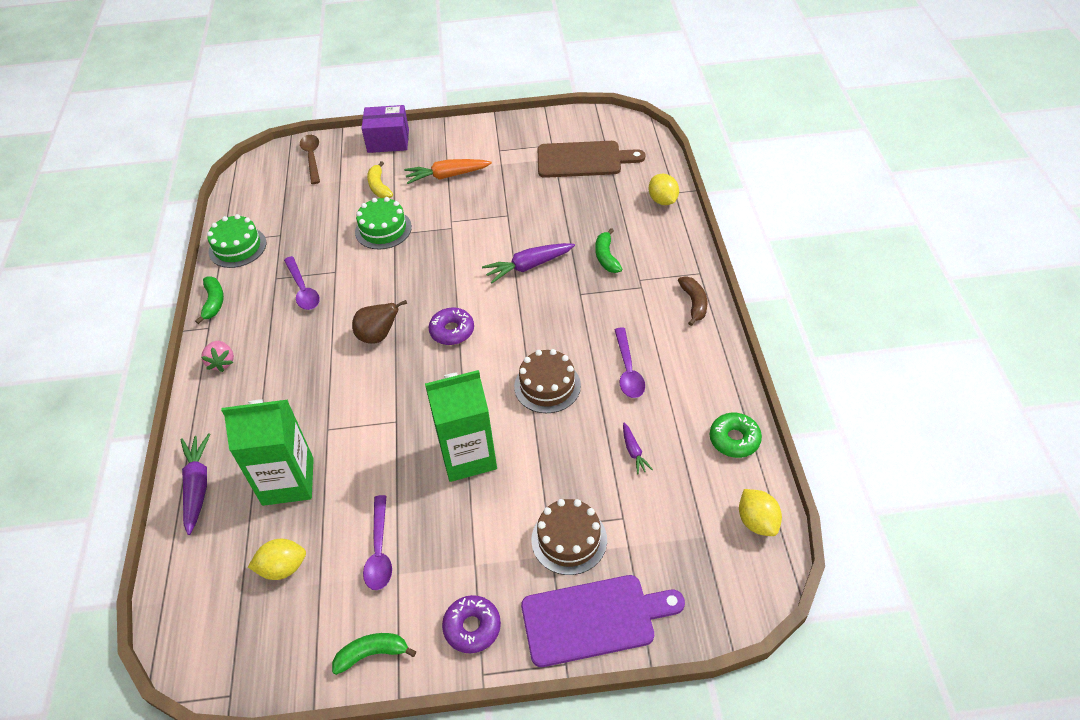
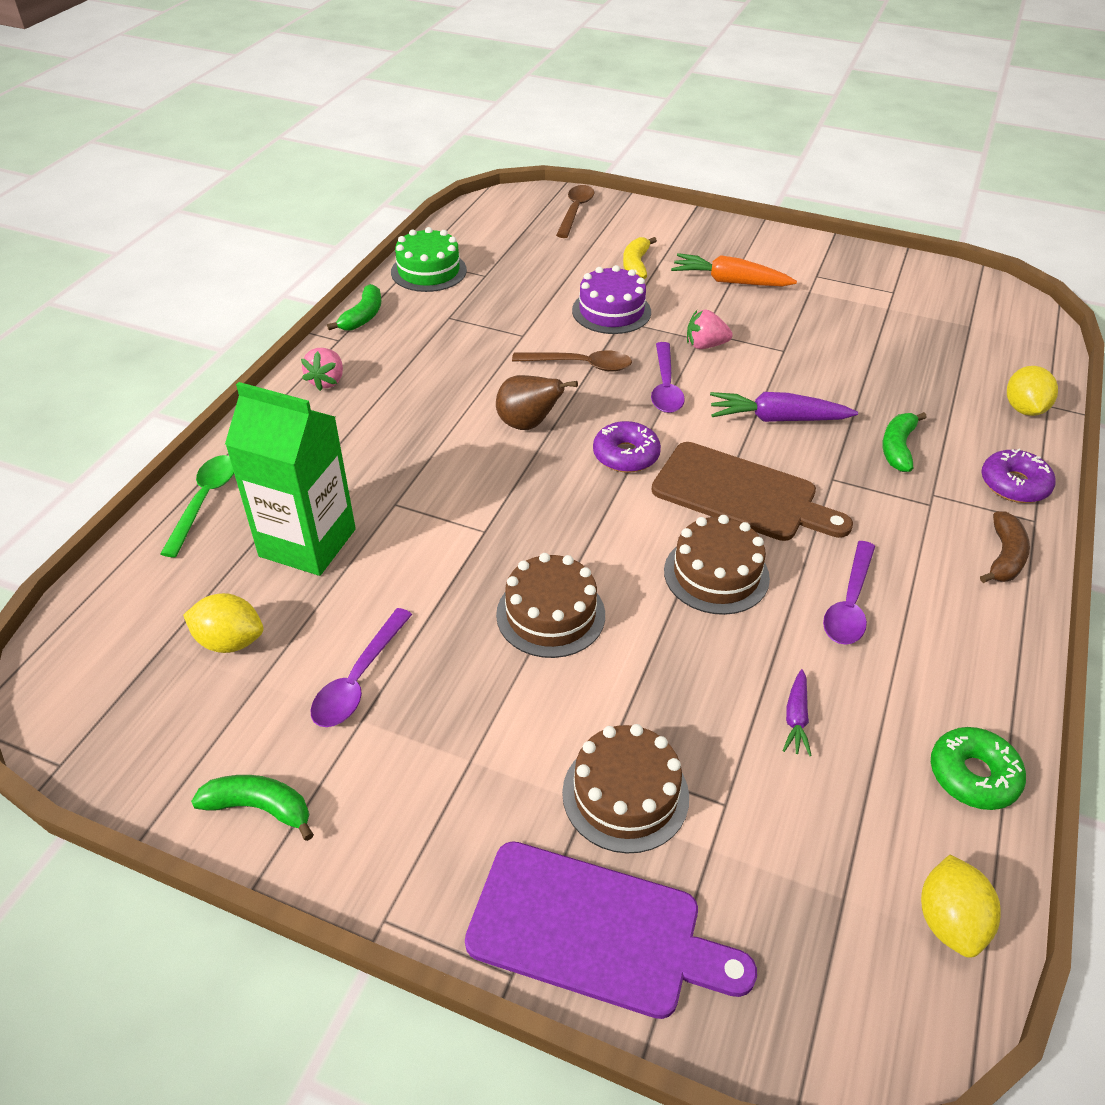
camera: 25 degrees right, 5 degrees down
purple carrot [180,433,210,535] -> green spoon [160,455,234,557]
purple spoon [284,256,320,310] -> purple spoon moved to [651,342,685,413]
green cake [355,197,412,249] -> purple cake [572,265,651,334]
purple box [361,105,409,153] -> none
green carton [425,370,497,482] -> brown cake [496,553,605,658]
purple donut [442,595,501,653] -> purple donut moved to [981,449,1056,503]
brown cutting board [538,141,645,178] -> brown cutting board moved to [651,442,853,541]
none -> brown spoon [512,350,632,372]
none -> pink strawberry [687,310,733,349]

